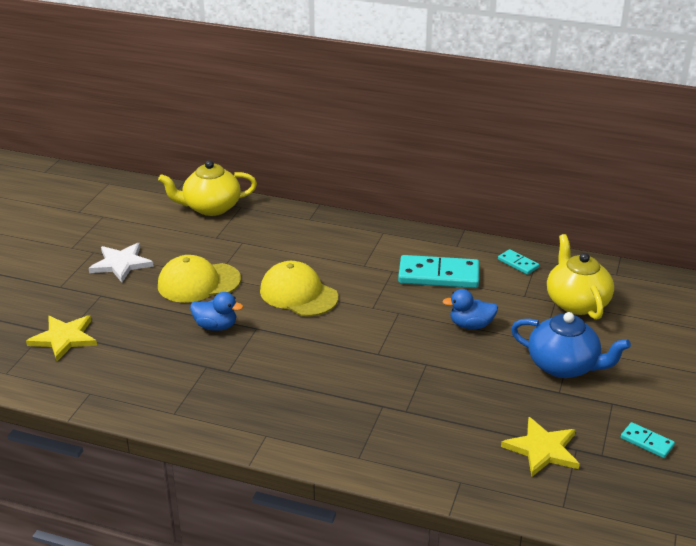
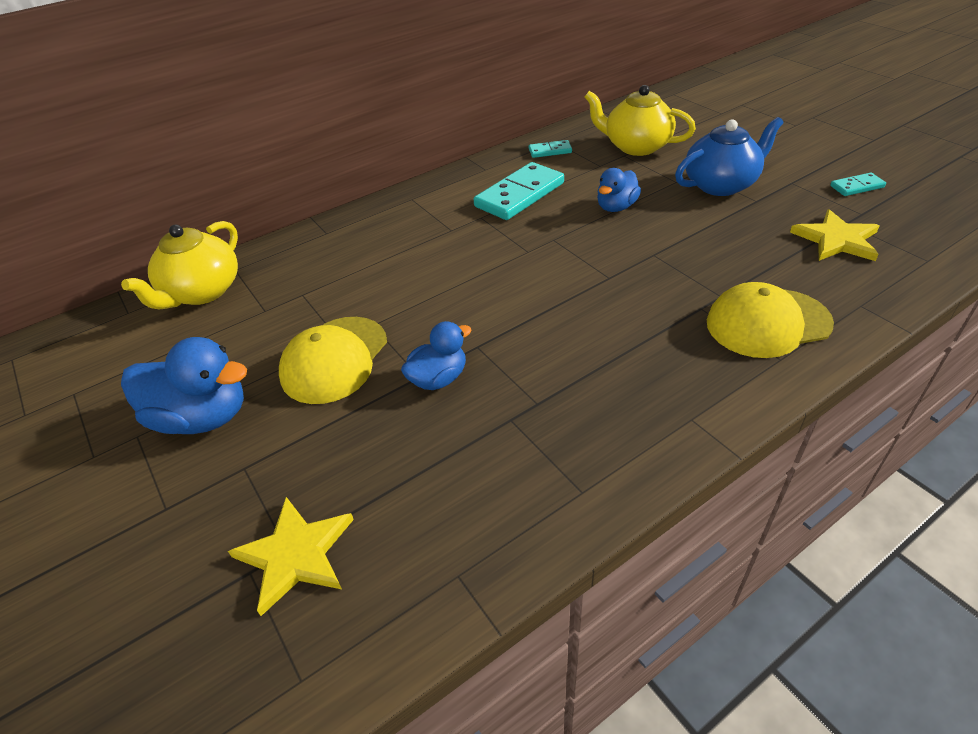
camera: 50 degrees left, 10 degrees up
white star [88,243,154,282] -> blue duck [121,337,247,434]
yellow cap [260,261,338,317] -> yellow cap moved to [707,282,834,358]

